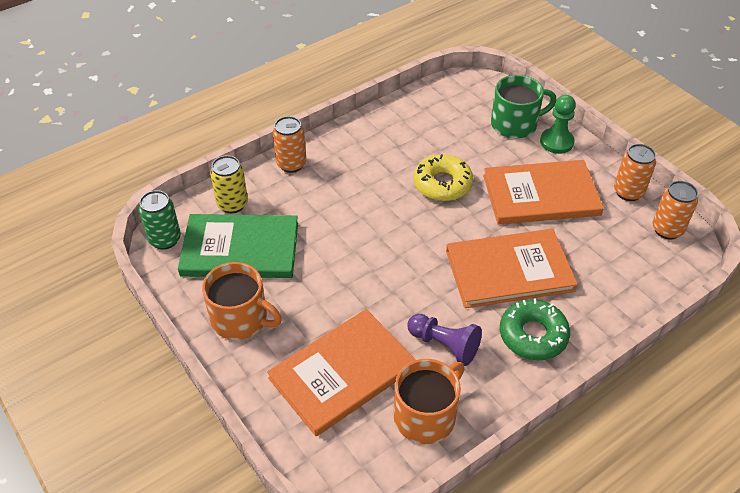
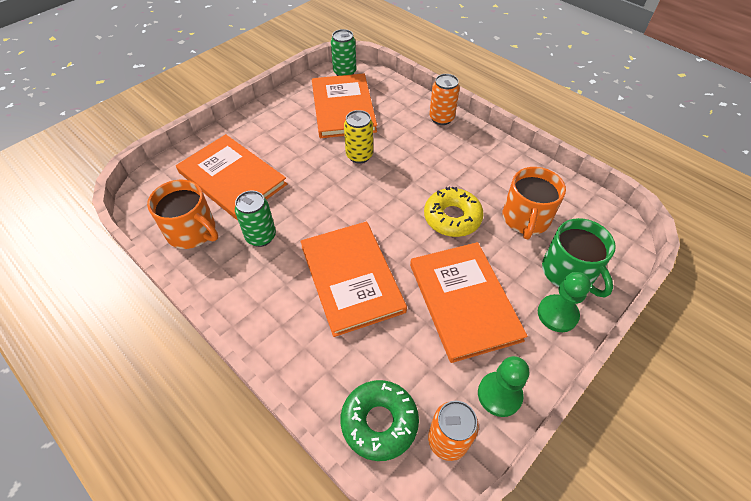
camera: 80 degrees right, 5 degrees up
green book [178,214,298,278] -> orange book [312,73,377,138]
orange mug [202,262,282,340] -> orange mug moved to [503,167,566,239]
yellow can [210,155,248,213] -> yellow can moved to [344,110,373,164]
purple pawn [408,314,482,366] -> green can [235,191,276,247]
green donut [500,299,570,360] -> green donut moved to [340,380,419,461]
orange can [614,144,656,201] -> green pawn [478,356,529,417]

